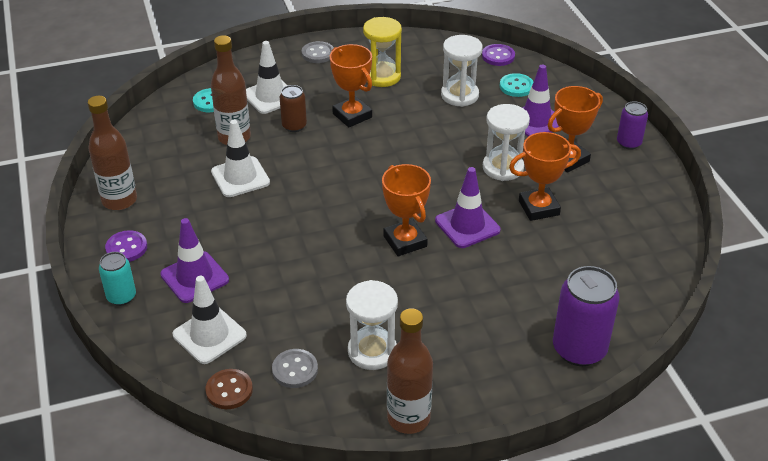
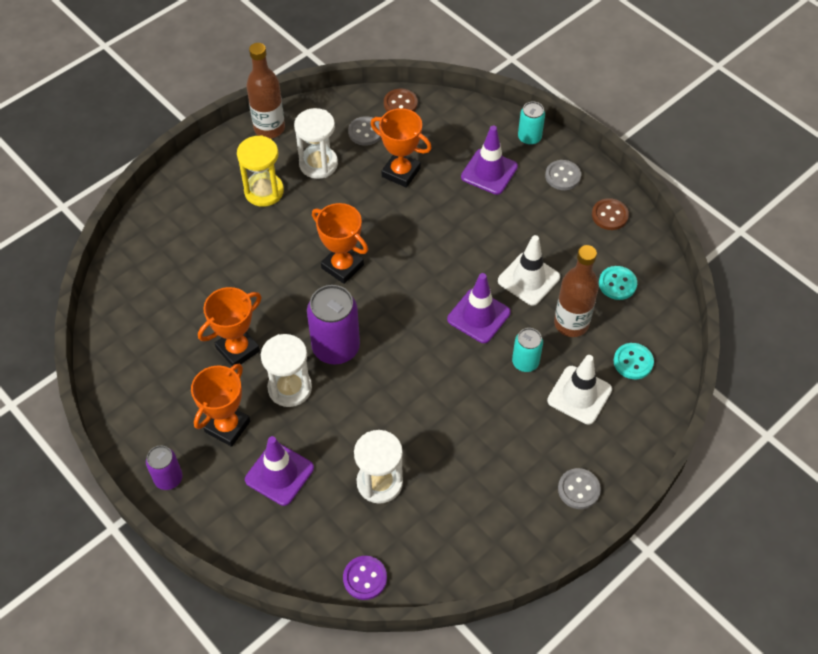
camera: 155 degrees right, 15 degrees up
brown bottle [88,96,137,210] -> brown button [592,198,629,230]
purple button [105,230,147,262] -> grey button [545,160,581,190]
white traffic cone [173,276,247,364] -> none
brown can [280,85,307,132] -> turquoise can [512,328,543,372]
orange trophy [330,44,372,127] -> orange trophy moved to [371,108,432,188]
yellow hourglass [363,17,402,87] -> yellow hourglass moved to [237,135,284,207]
purple traffic cone [435,167,500,248] -> purple traffic cone moved to [447,273,511,343]
turquoise button [500,73,533,97] -> turquoise button moved to [599,266,637,300]
purple can [553,266,620,366] -> purple can moved to [307,285,360,364]

